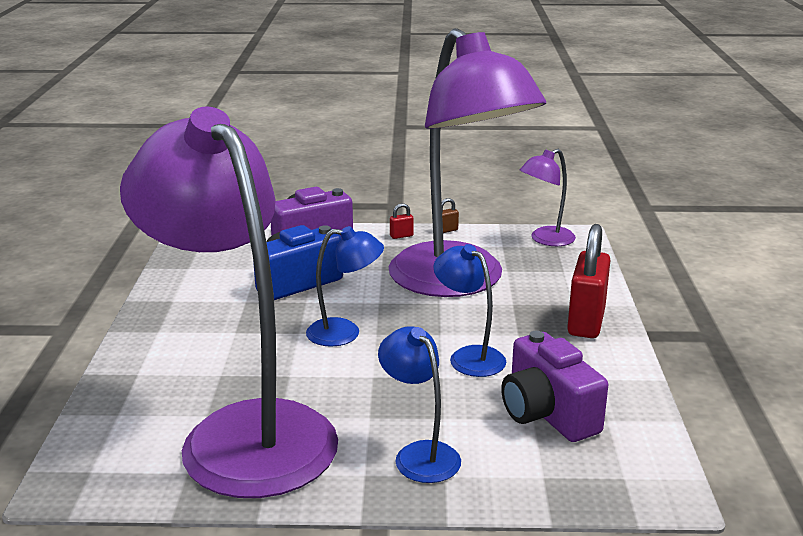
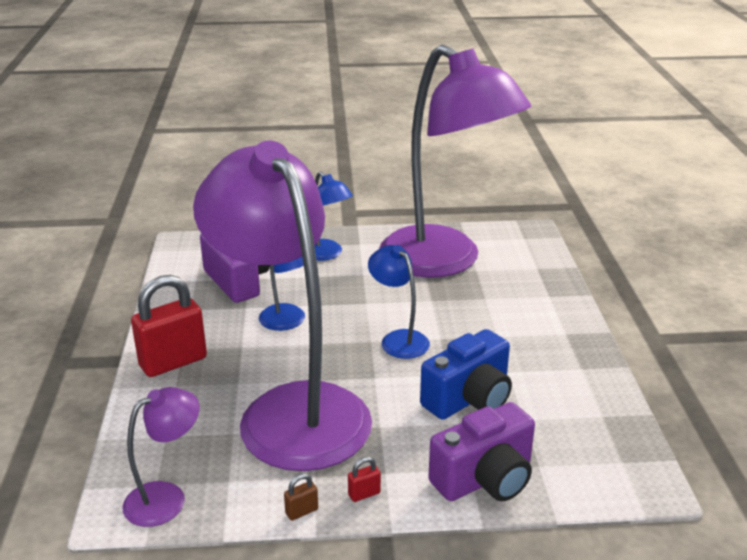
camera: 175 degrees right, 5 degrees up
blue lamp [306,226,384,347] -> blue lamp turned 60 degrees clockwise [368,245,430,359]
red padlock [567,224,611,338] -> red padlock turned 45 degrees clockwise [131,275,207,377]

